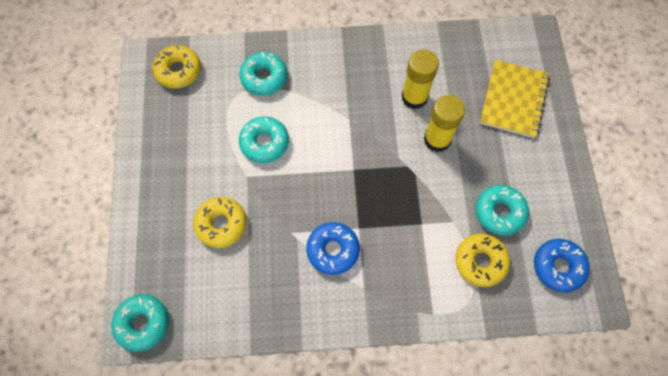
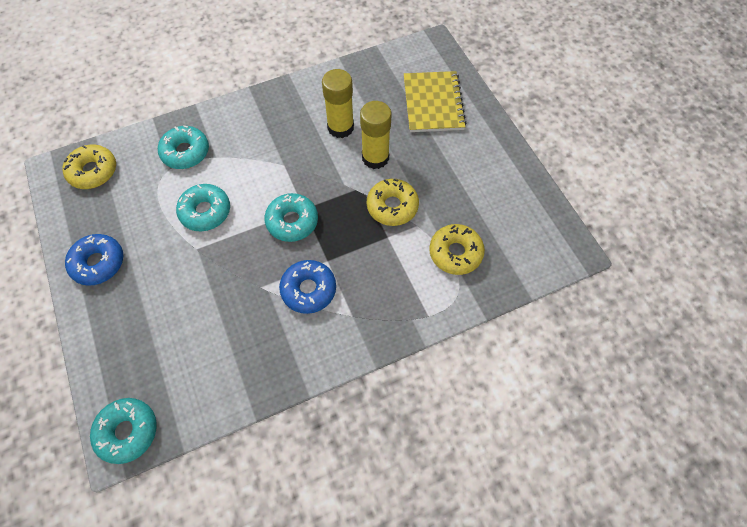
camera: 20 degrees left, 5 degrees down
yellow donut [193,197,246,248] -> yellow donut moved to [367,179,419,226]
turquoise donut [476,185,529,236] -> turquoise donut moved to [265,193,318,242]
blue donut [534,239,590,293] -> blue donut moved to [65,234,123,286]

